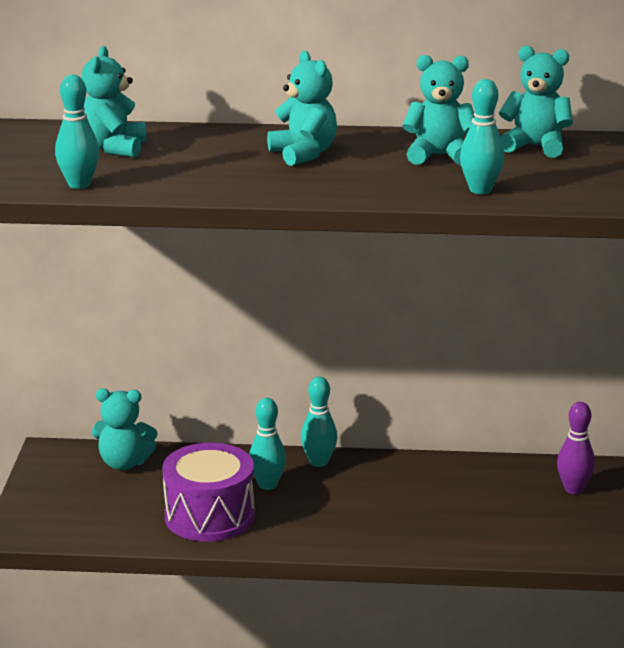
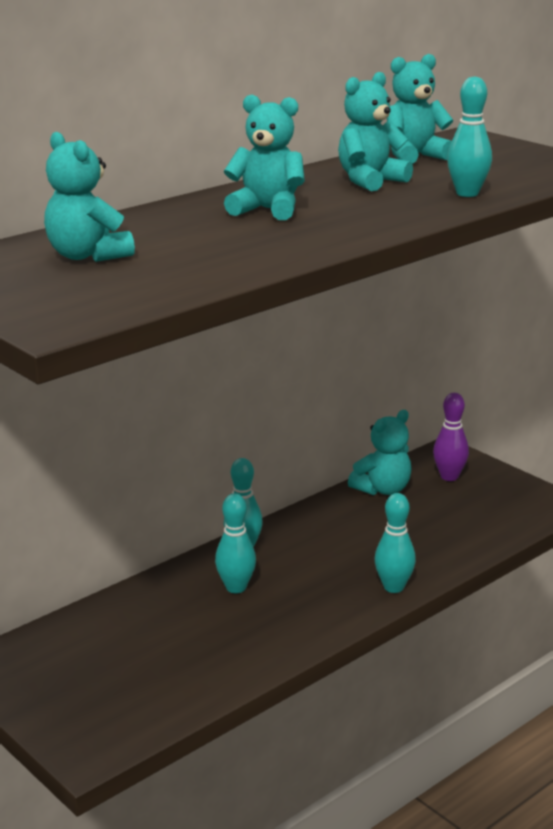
camera: 45 degrees left, 0 degrees up
turquoise bowling pin [55,75,99,189] -> turquoise bowling pin moved to [375,493,416,593]
turquoise teddy bear [92,389,158,470] -> turquoise teddy bear moved to [348,410,411,495]
purple drum [162,443,255,542] -> none

